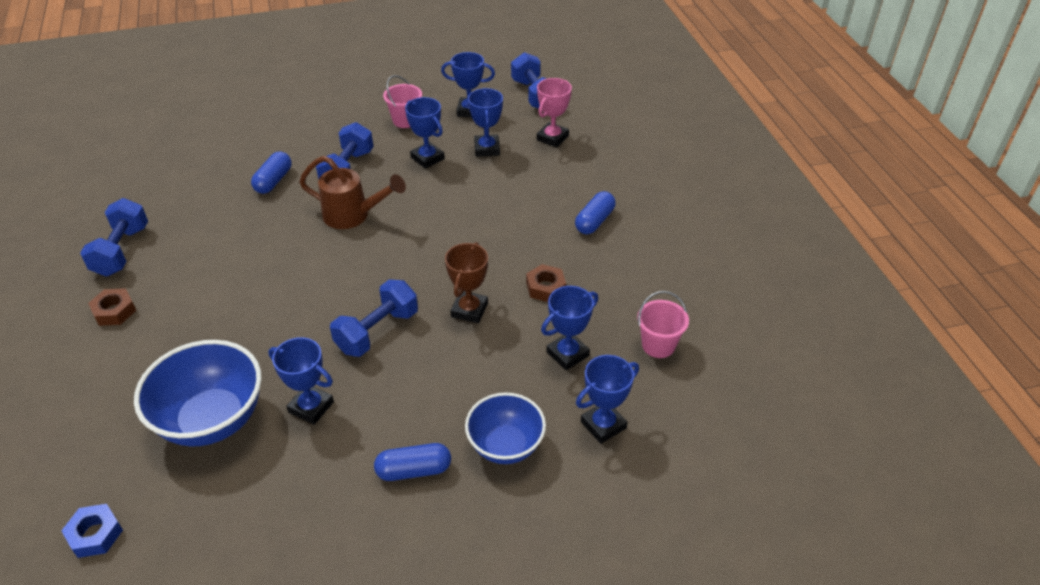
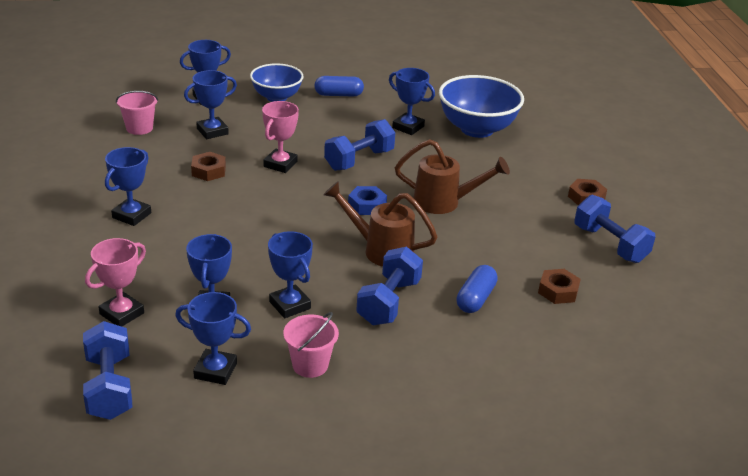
camera: 175 degrees left, 10 degrees down
blue nut [61,504,123,558] -> blue nut moved to [348,186,387,215]
blue dumbbell [80,198,148,276] -> blue dumbbell turned 45 degrees counterclockwise [574,195,656,263]
brown trophy [445,242,488,323] -> pink trophy [262,101,299,173]
blue capsule [575,191,616,234] -> blue trophy [105,147,151,226]
none -> brown watering can [395,139,510,214]
none -> brown nut [538,269,581,304]

